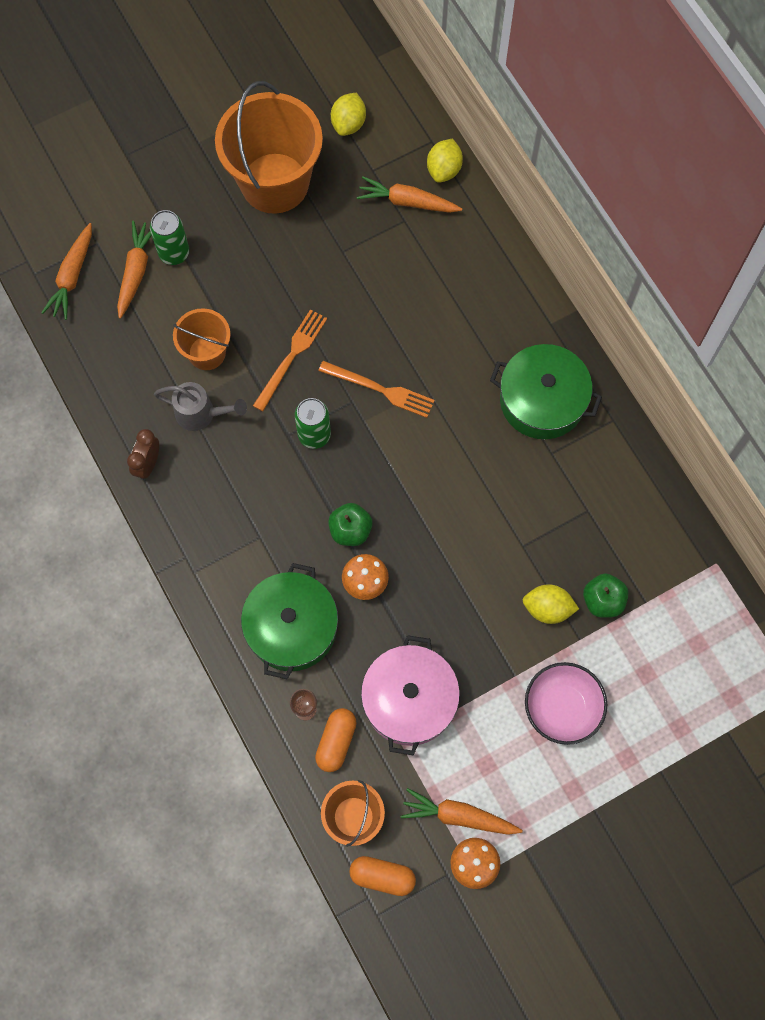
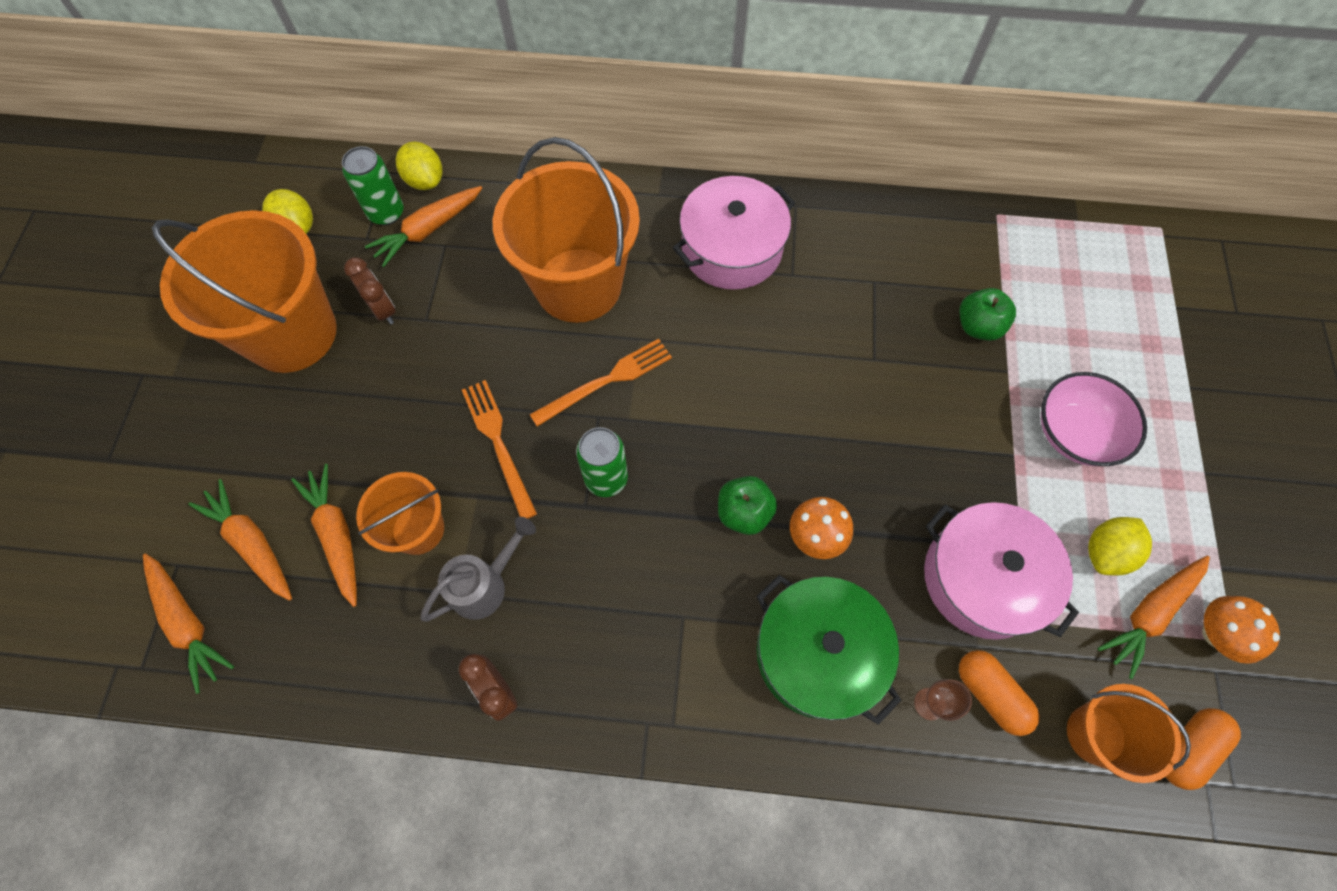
camera: 55 degrees left, 5 degrees down
green can [150,210,189,265] -> green can moved to [342,146,404,225]
green pot [490,344,602,439] -> pink pot [673,176,795,290]
yellow lemon [523,584,579,624] -> yellow lemon moved to [1088,517,1152,576]
none -> orange carrot [291,464,357,607]
none -> brown clock [344,257,396,325]
none -> orange bucket [493,137,640,323]

